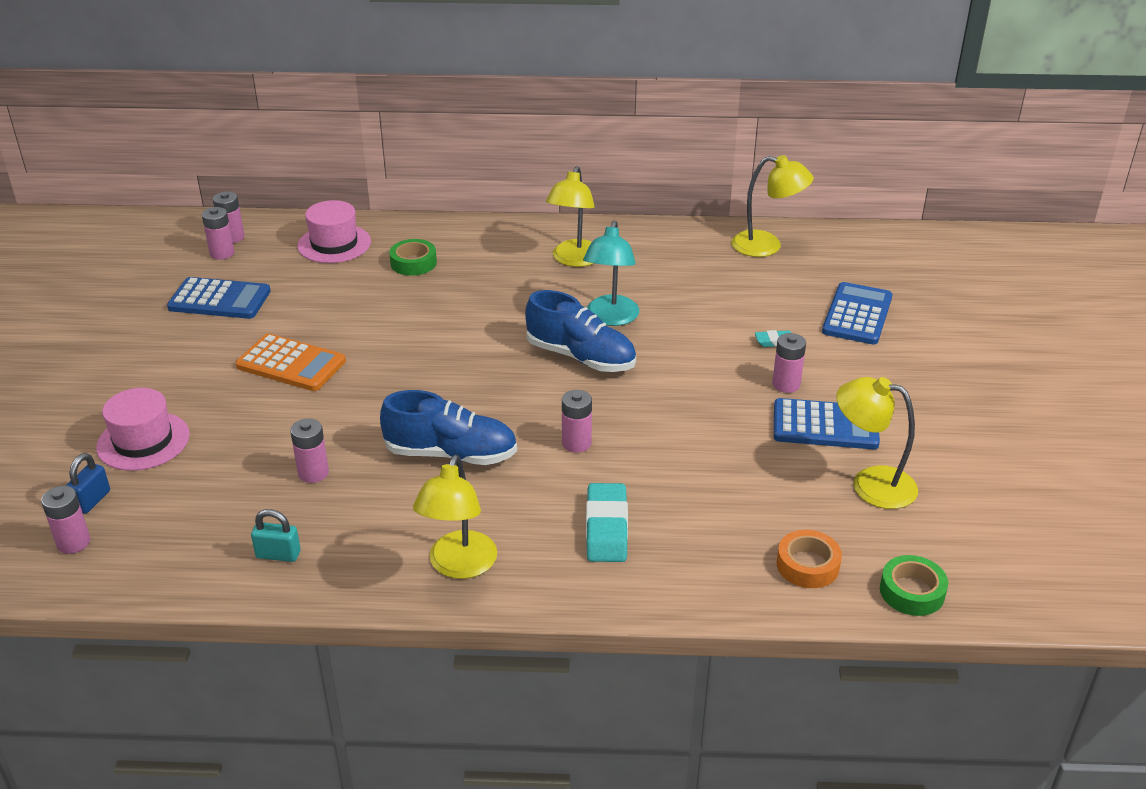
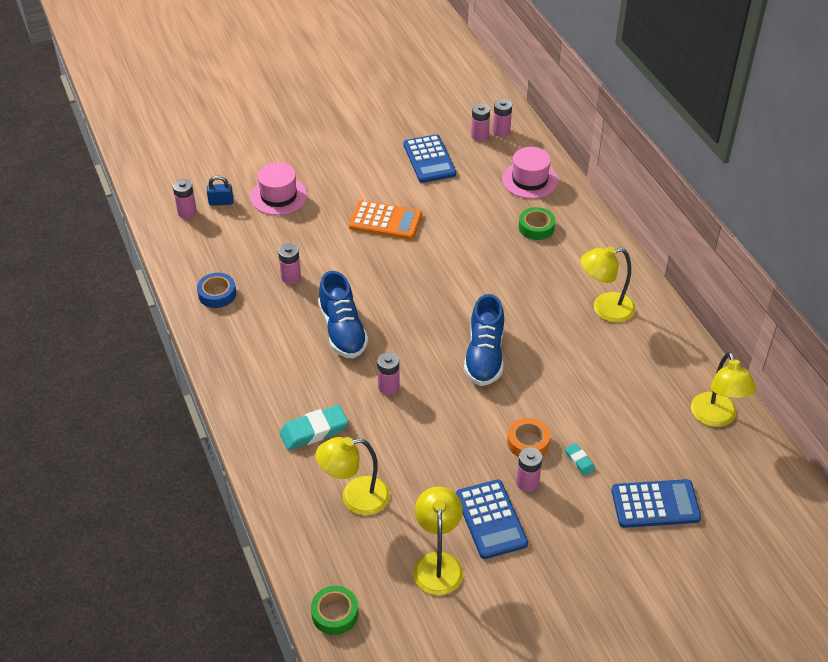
camera: 65 degrees right, 10 degrees up
orange calculator [235,333,346,391] -> orange calculator turned 75 degrees counterclockwise [349,200,422,240]
turquoise padlock [251,509,301,562] -> blue tape [197,273,236,308]
yellow lamp [413,455,497,579] -> yellow lamp moved to [316,437,390,515]
turquoise lamp [583,220,639,326] -> none
orange tape [776,530,842,588] -> orange tape moved to [507,418,550,457]

